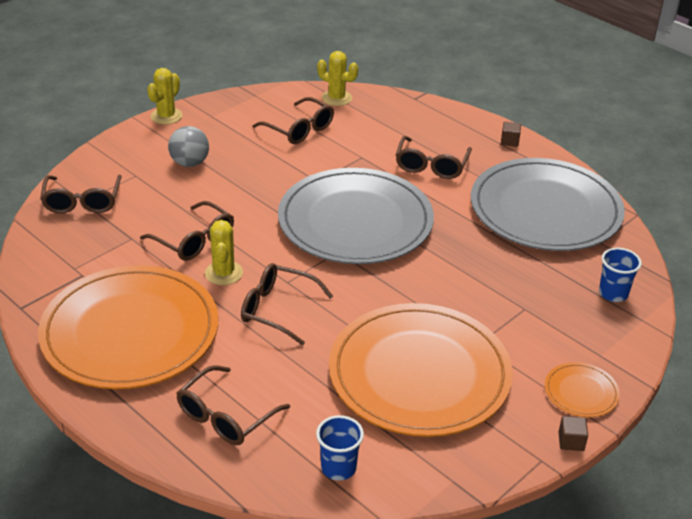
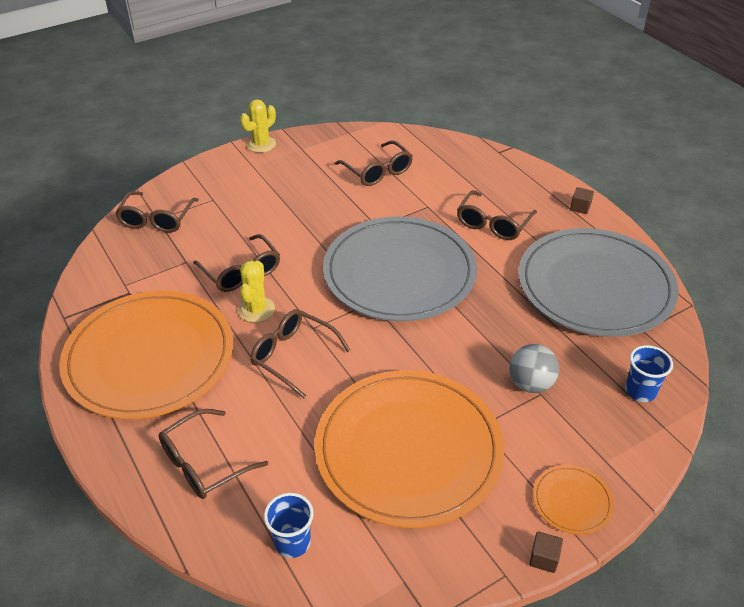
camera: 15 degrees right, 5 degrees up
grey ball [168,126,209,167] -> grey ball moved to [509,344,559,393]
yellow cactus [317,51,358,106] -> none

